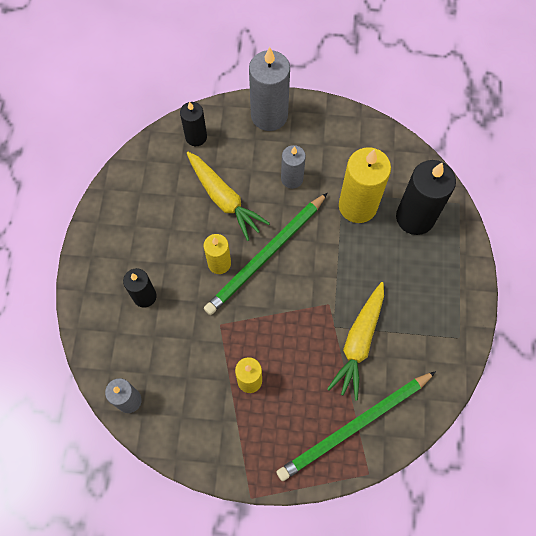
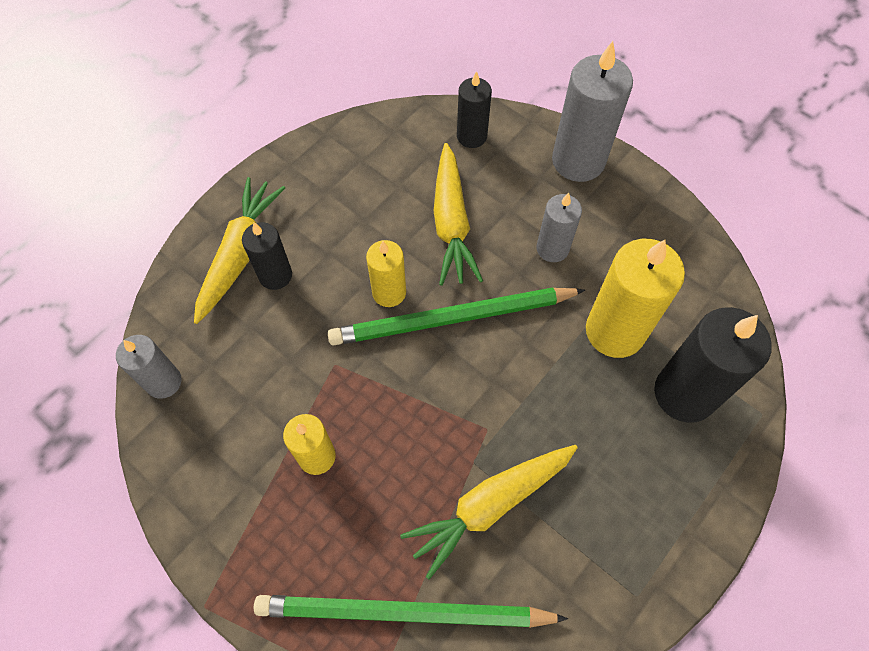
camera: 35 degrees right, 5 degrees down
none -> yellow carrot [194,177,285,324]

